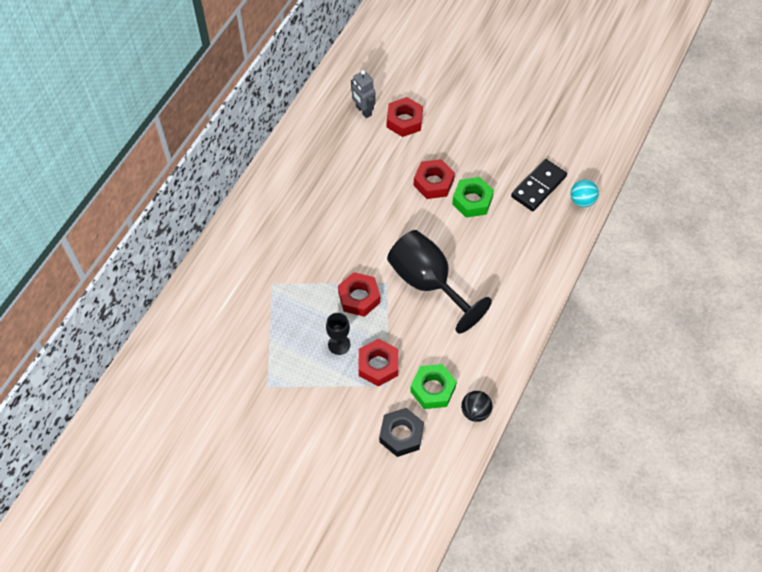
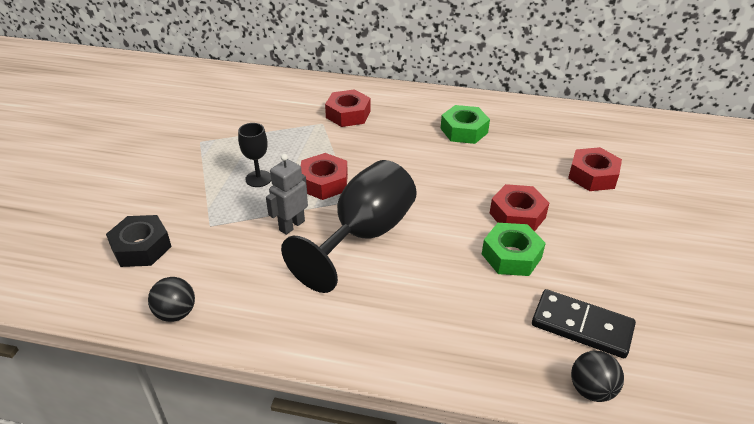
camera: 75 degrees right, 20 degrees down
grey robot [351,70,375,118] -> grey robot moved to [266,154,308,235]
red nut [359,339,398,387] -> red nut moved to [325,89,371,127]
green nut [410,364,457,409] -> green nut moved to [441,105,490,144]
turquoise ball [570,179,599,207] -> black ball [571,350,624,402]

